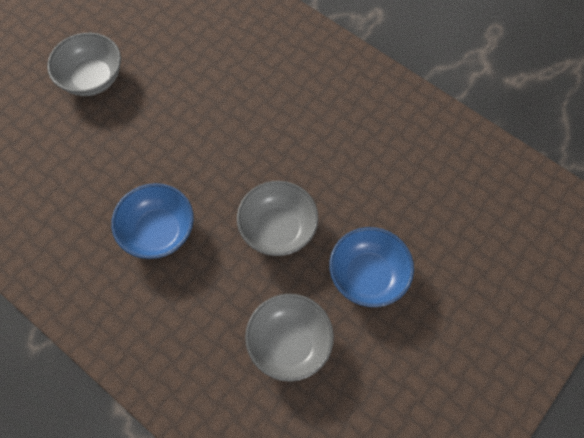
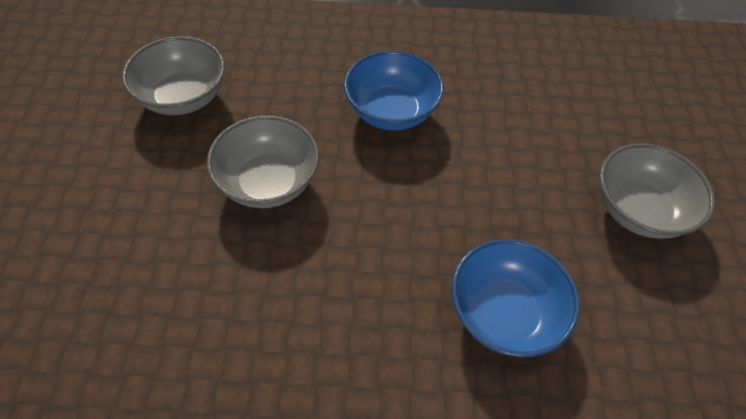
camera: 140 degrees right, 10 degrees down
blue bowl [329,227,414,307] -> blue bowl moved to [451,239,580,357]

